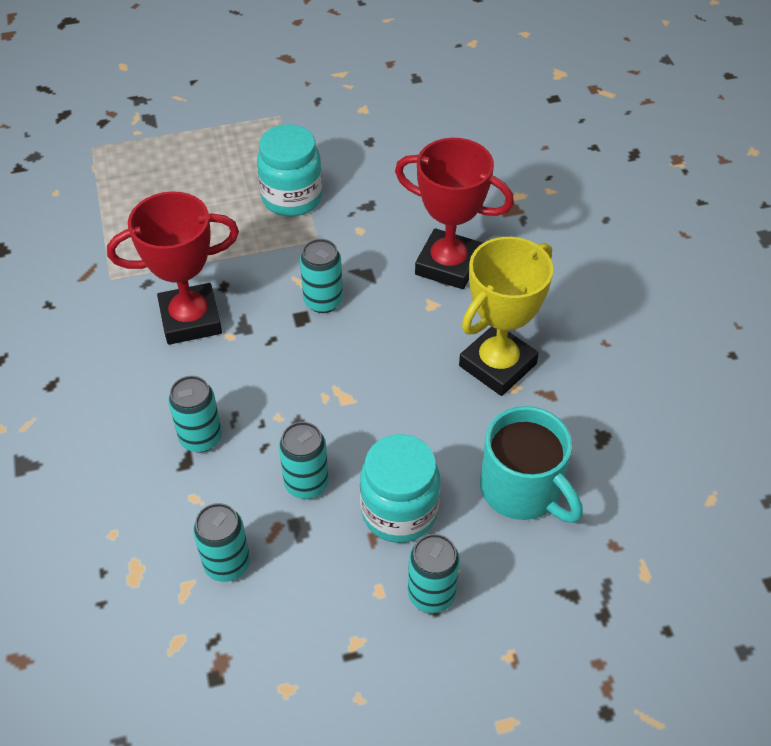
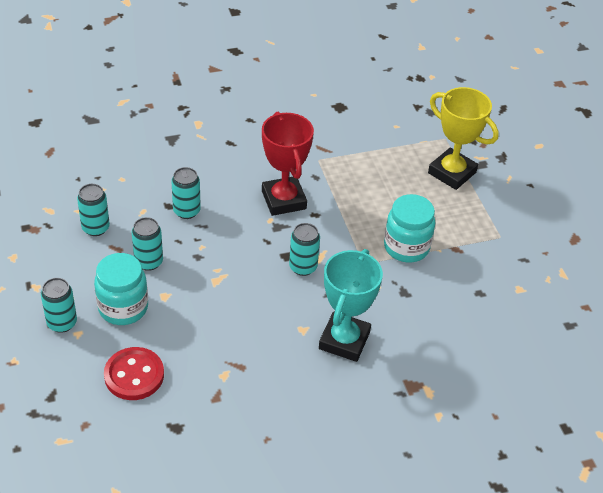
camera: 85 degrees right, 5 degrees down
red trophy [395,138,514,289] -> turquoise trophy [319,249,383,362]
yellow trophy [459,237,553,396] -> yellow trophy moved to [428,87,499,190]
turquoise mug [480,406,583,523] -> red button [104,347,164,400]

